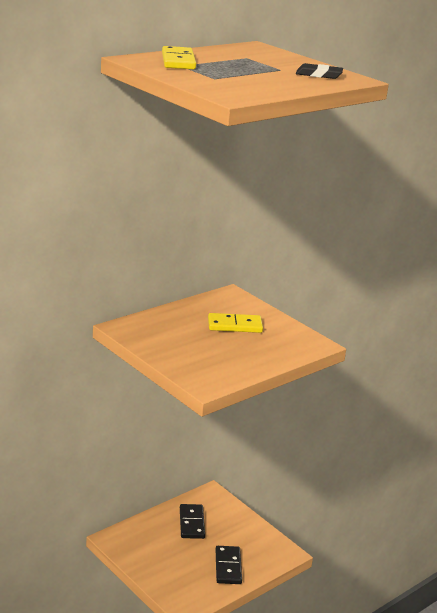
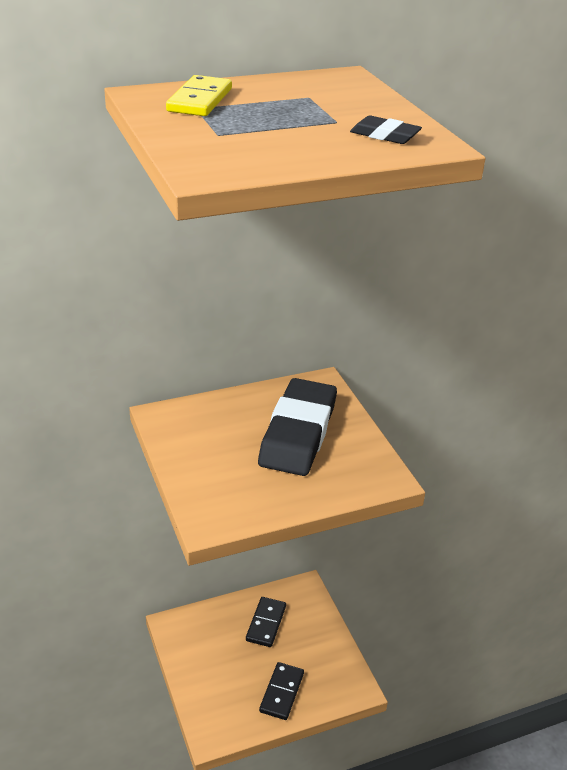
camera: 20 degrees right, 10 degrees up
yellow domino [208,313,263,333] -> black eraser [258,378,337,476]

